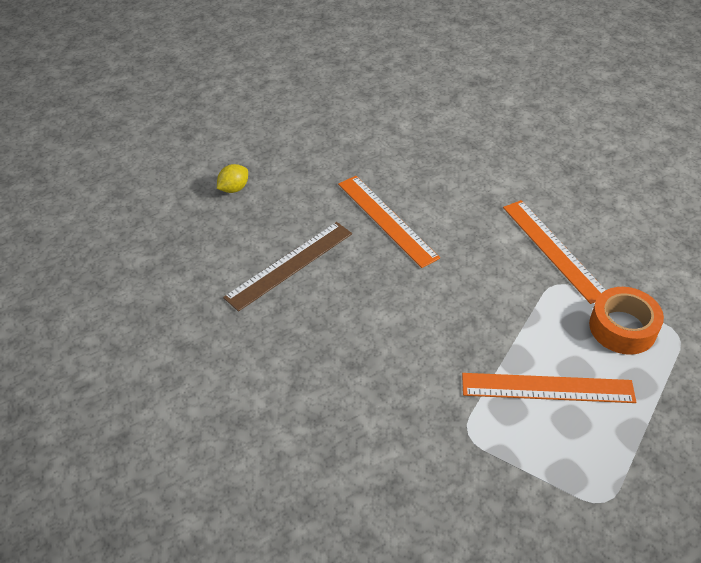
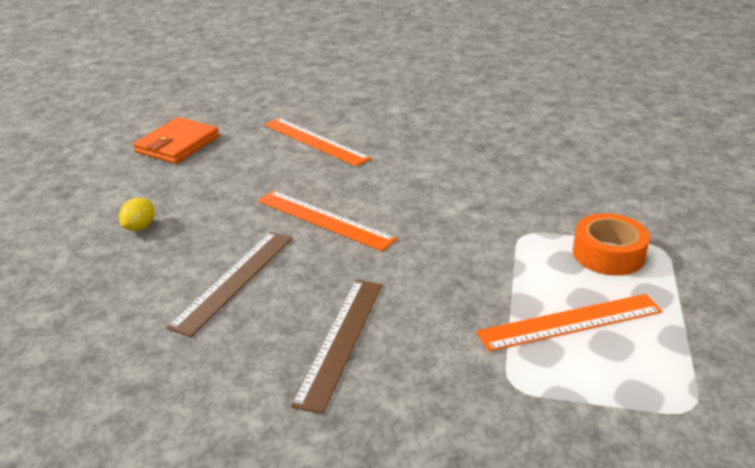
camera: 20 degrees left, 15 degrees down
orange ruler [503,200,605,304] -> orange ruler moved to [264,118,371,167]
none -> orange wallet [133,117,219,164]
none -> brown ruler [291,280,382,414]

